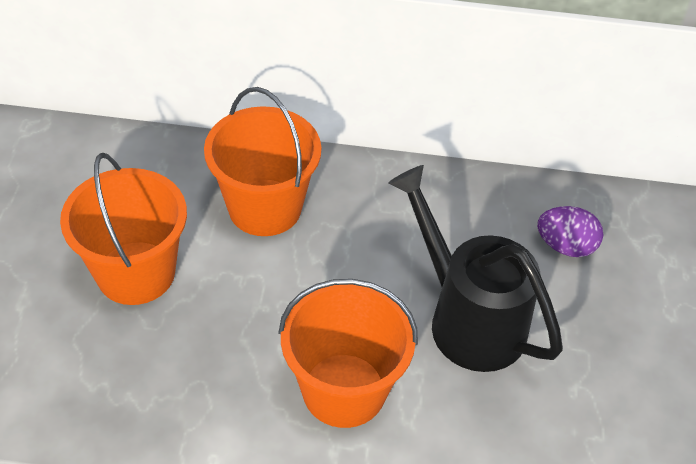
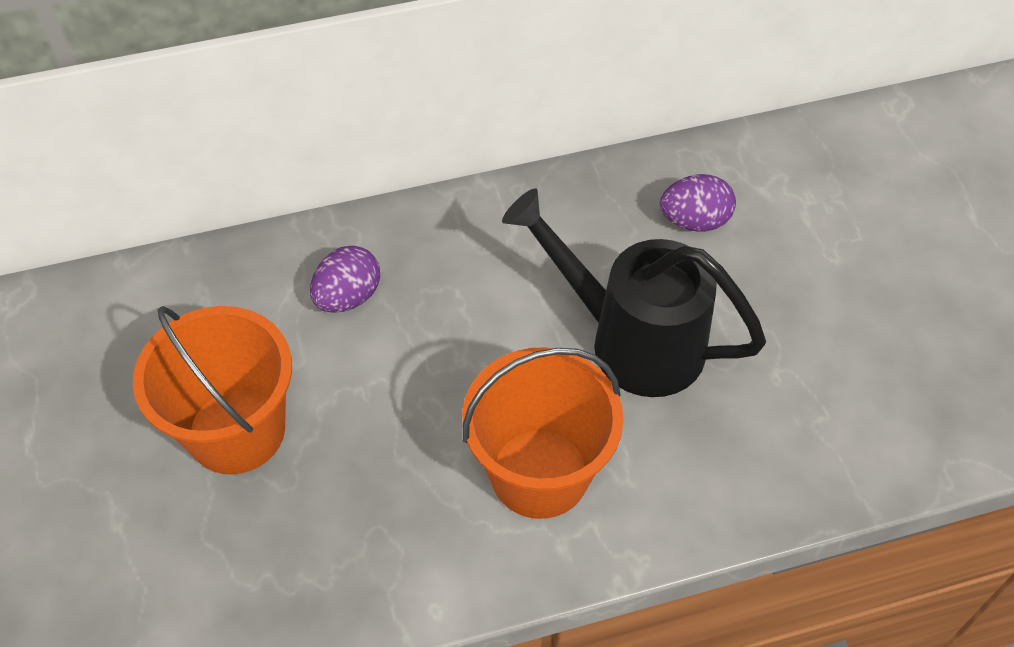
camera: 20 degrees left, 5 degrees up
orange bucket [204,87,321,236] -> purple egg [310,245,380,313]

